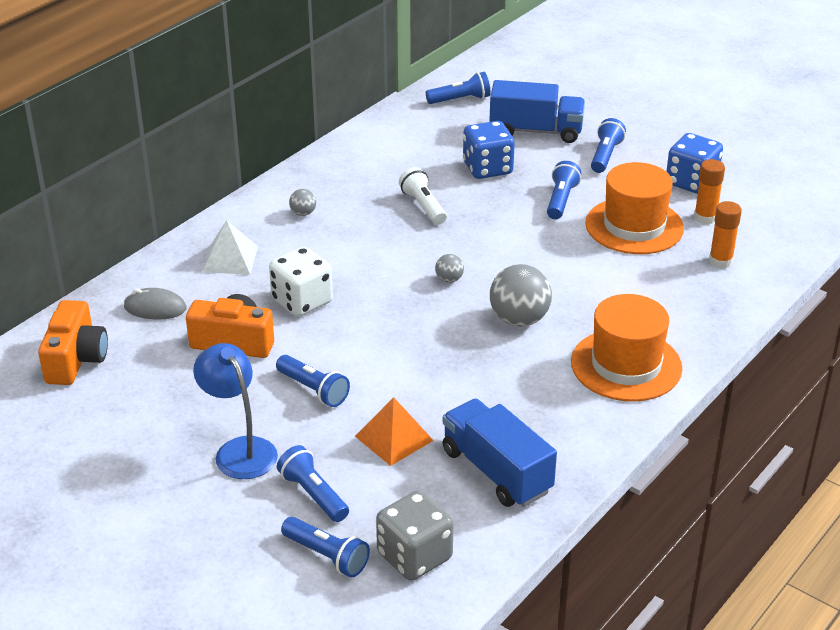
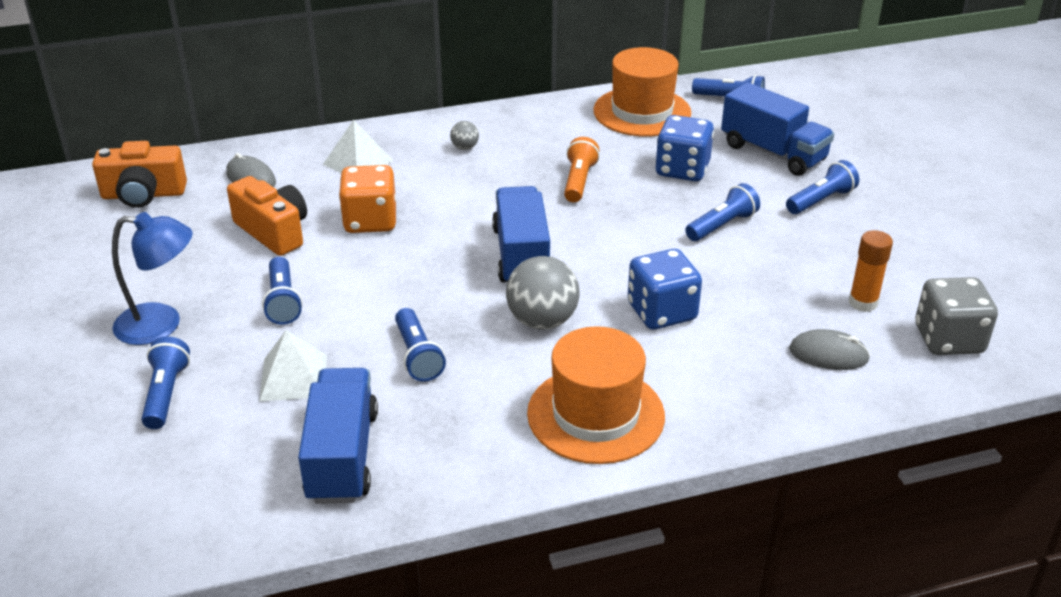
camera: 35 degrees right, 0 degrees up
orange camera [38,300,108,385] -> orange camera turned 45 degrees clockwise [92,141,187,208]
blue lamp [193,343,278,479] -> blue lamp turned 90 degrees clockwise [112,212,193,345]
white dice [269,246,333,317] -> orange dice [339,165,396,233]
blue flashlight [281,517,370,577] -> blue flashlight moved to [395,308,446,382]
orange pyramid [355,397,434,466] -> white pyramid [259,330,327,401]
grey dice [376,490,453,581] -> grey dice moved to [915,277,998,355]
white flashlight [399,167,447,225] -> orange flashlight [564,137,600,202]
grey ball [435,254,464,283] -> blue truck [492,186,550,283]
orange hat [585,162,684,254] -> orange hat moved to [593,47,691,136]
blue dice [666,133,723,194] -> blue dice moved to [628,249,702,330]
orange glue stick [709,201,742,269] -> grey mouse [789,329,870,370]

